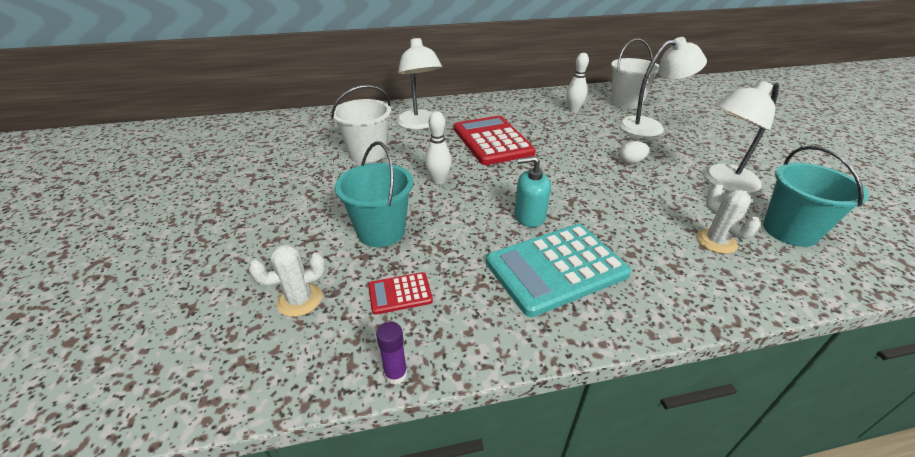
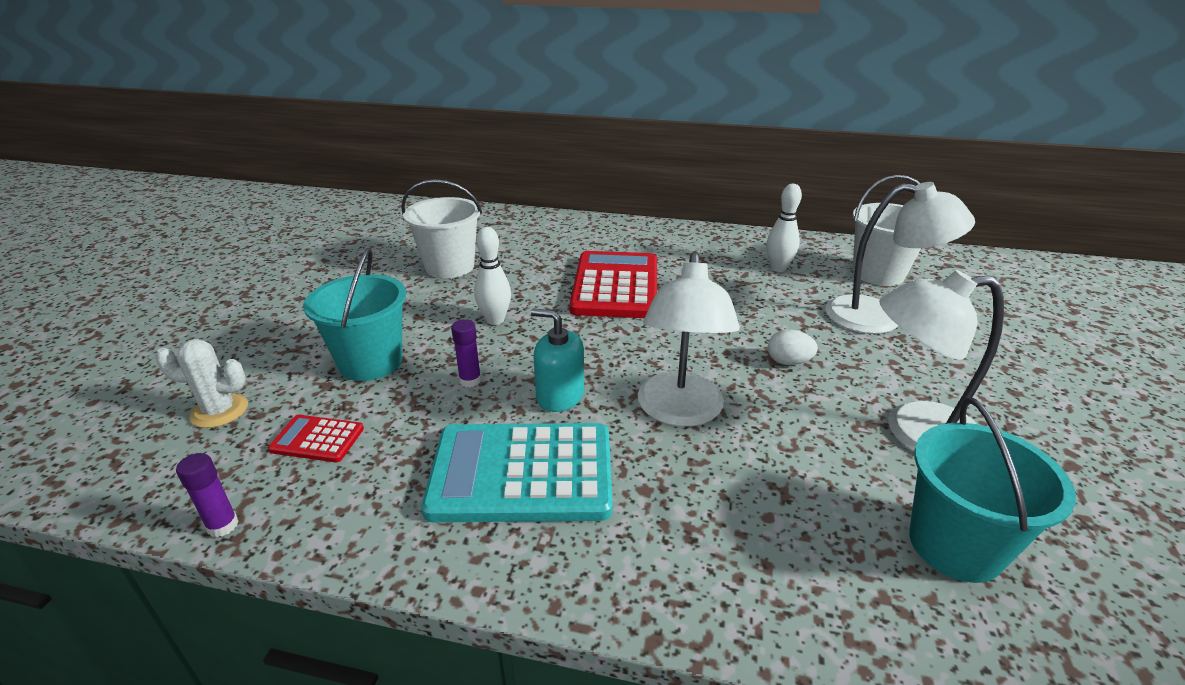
camera: 25 degrees right, 5 degrees down
white lamp [396,36,442,130] -> white lamp moved to [638,252,740,427]
white cactus [696,184,760,254] -> none
none -> purple glue stick [451,319,481,387]

